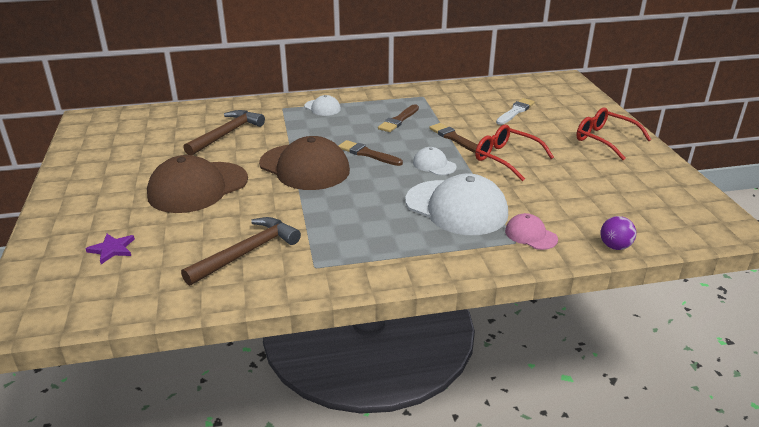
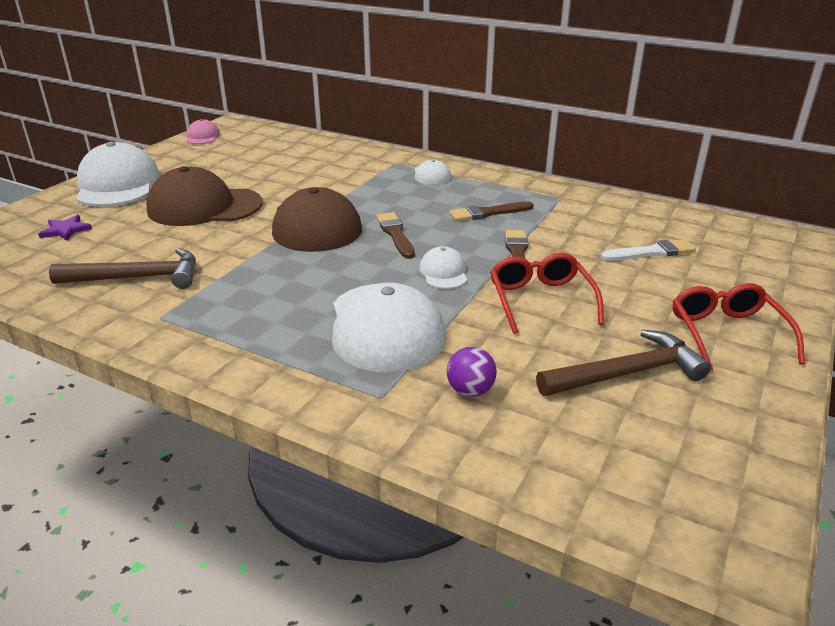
camera: 40 degrees right, 0 degrees up
brown hammer [183,110,265,155] -> brown hammer moved to [536,330,711,396]
pink cap [505,213,558,250] -> pink cap moved to [186,119,220,144]
purple ball [601,216,636,250] -> purple ball moved to [447,347,497,397]
none -> white cap [76,141,160,207]

